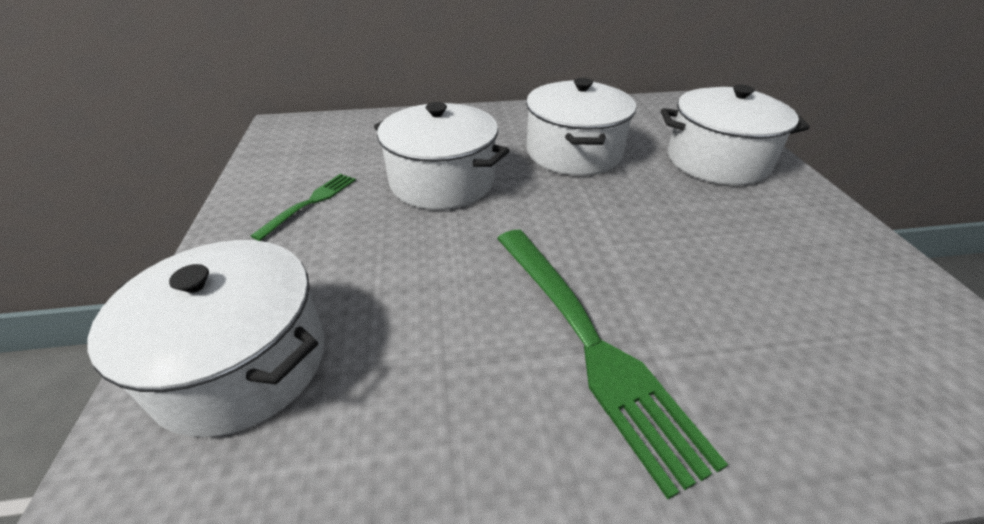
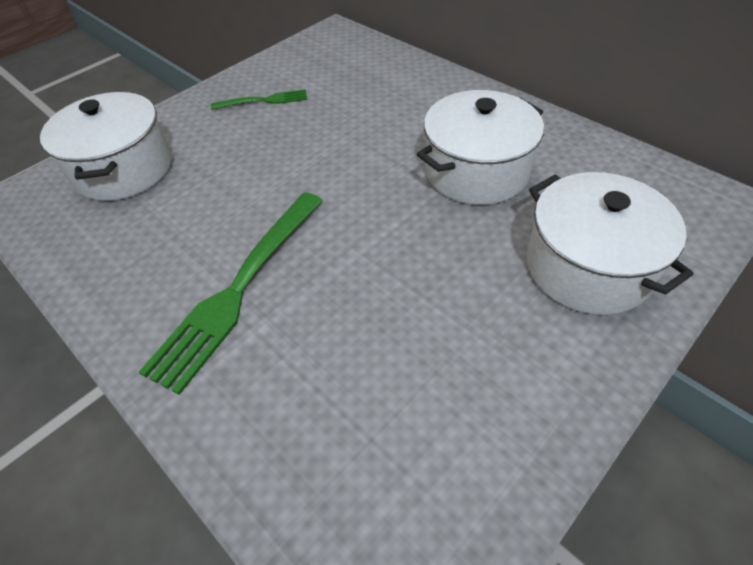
camera: 55 degrees right, 10 degrees up
white pot [374,102,510,210] -> none

